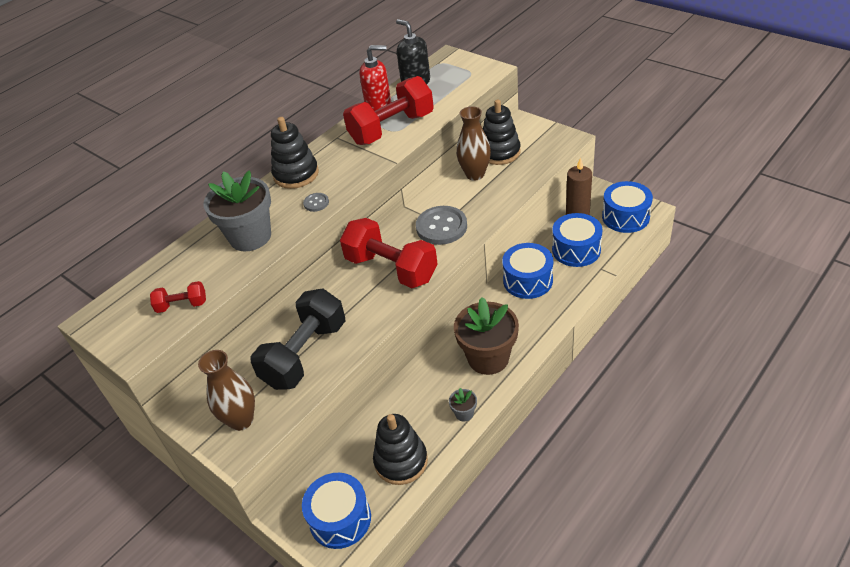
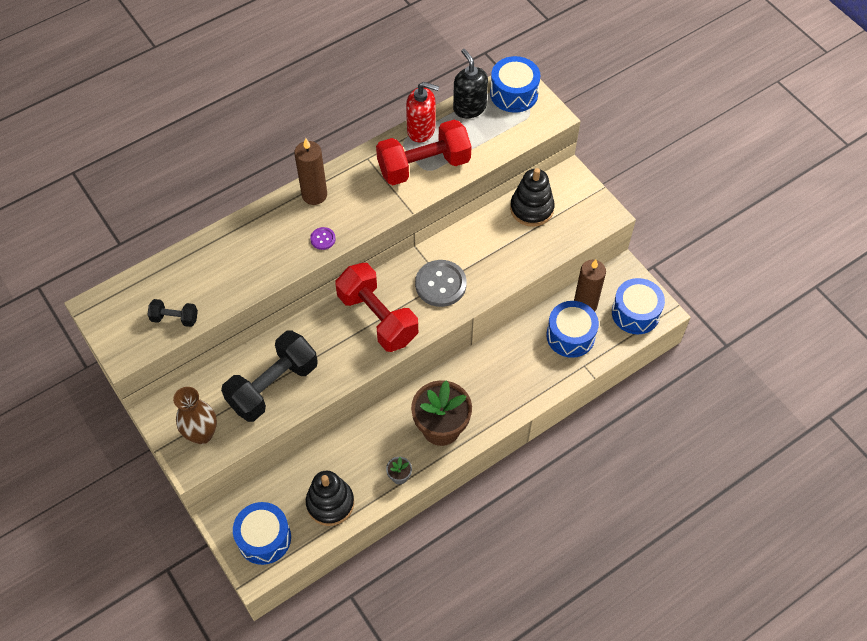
camera: 10 degrees right, 15 degrees up
red dumbbell [150,281,206,313] -> black dumbbell [147,299,198,327]
grey flower pot [204,170,271,251] -> none
black stacking toy [271,117,319,189] -> brown candle [294,138,327,205]
grey button [303,193,329,212] -> purple button [310,227,336,250]
brown vase [456,106,491,180] -> none
blue drum [502,243,553,299] -> blue drum moved to [490,56,541,113]

